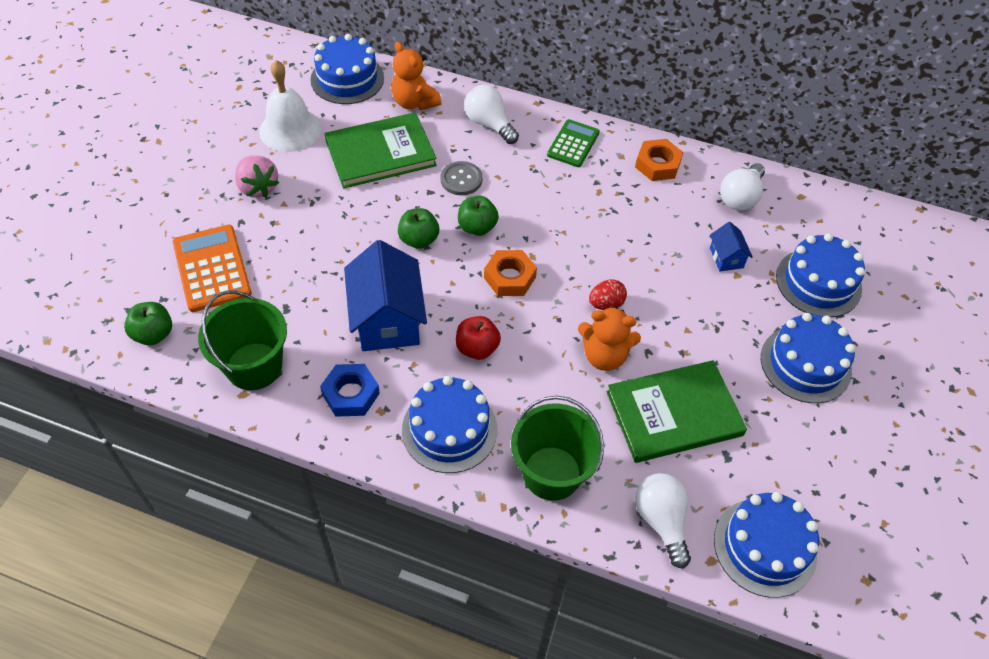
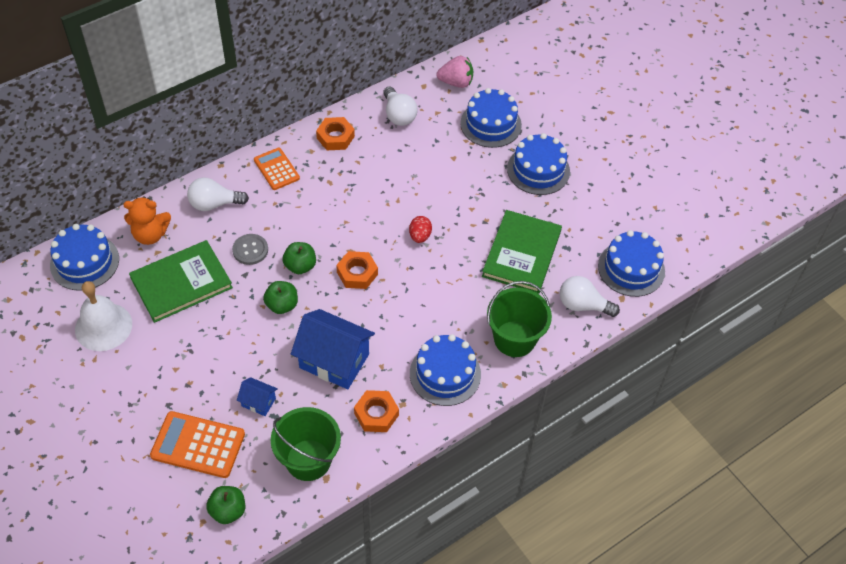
camera: 55 degrees left, 0 degrees up
pink strawberry [235,155,279,198] -> pink strawberry moved to [436,56,474,88]
blue nut [320,364,380,417] -> orange nut [354,390,399,432]
green book [325,112,437,188] -> green book turned 45 degrees clockwise [129,240,233,323]
red apple [456,316,501,360] -> none
green calculator [547,119,600,167] -> orange calculator [254,147,300,190]
orange teddy bear [578,306,641,371] -> none
blue house [710,222,753,271] -> blue house moved to [237,377,278,416]

